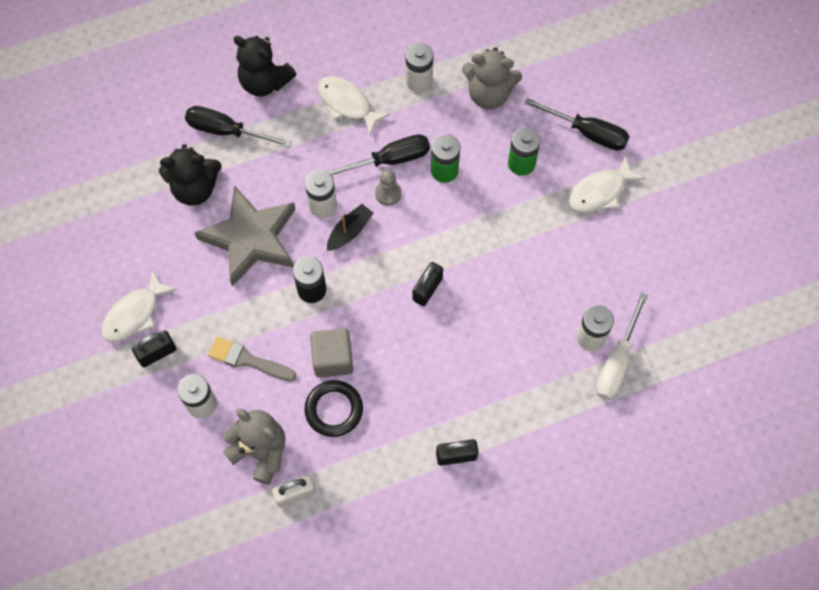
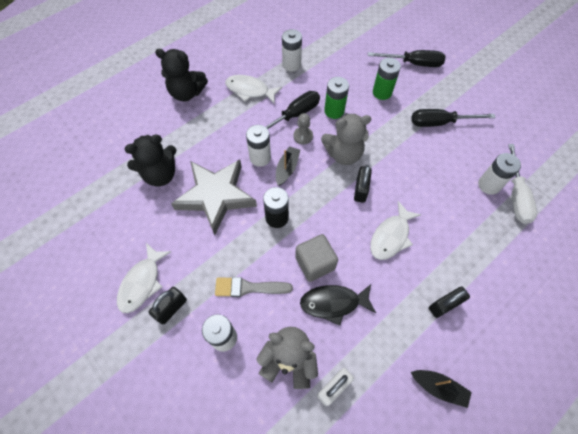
camera: 20 degrees left, 5 degrees down
black screwdriver [185,106,292,148] -> black screwdriver moved to [411,109,496,127]
black ring [304,380,363,437] -> black fish [300,284,376,326]
grey teddy bear [462,47,522,109] -> grey teddy bear moved to [321,113,371,165]
white fish [568,156,645,213] -> white fish moved to [370,201,421,260]
none -> black boat [411,370,472,408]

